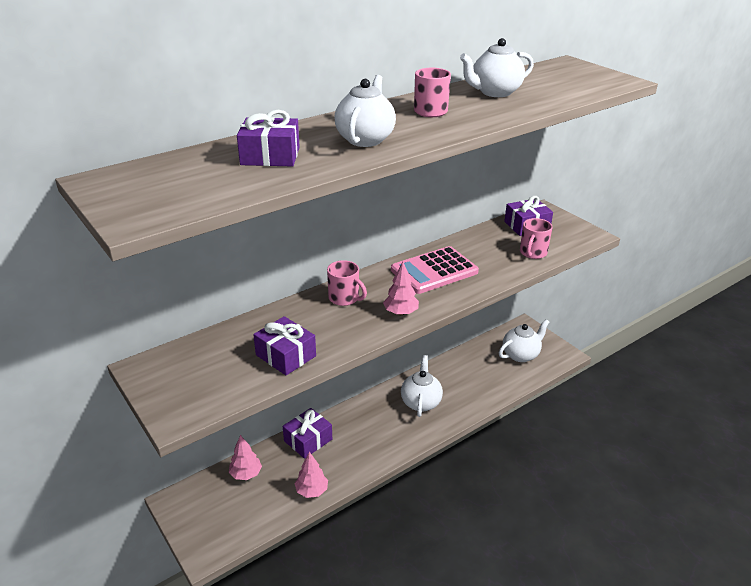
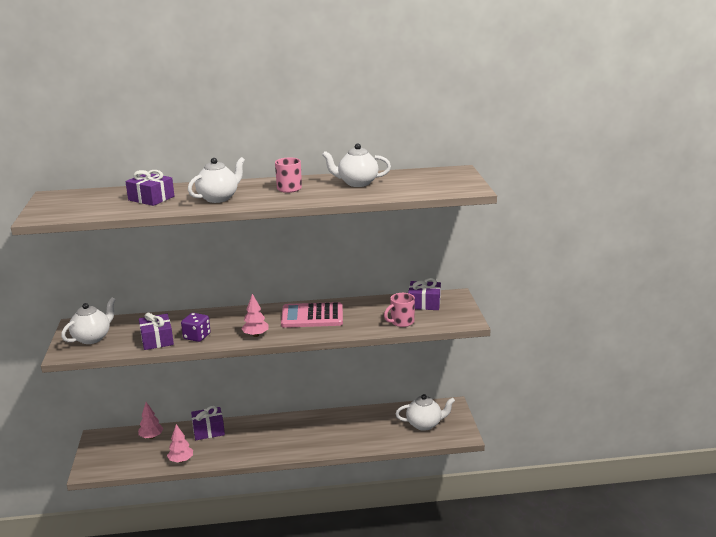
camera: 30 degrees right, 10 degrees down
pink mug [327,260,367,306] -> none
white teapot [401,355,443,417] -> white teapot moved to [61,298,116,344]
none -> purple dice [181,313,210,342]

